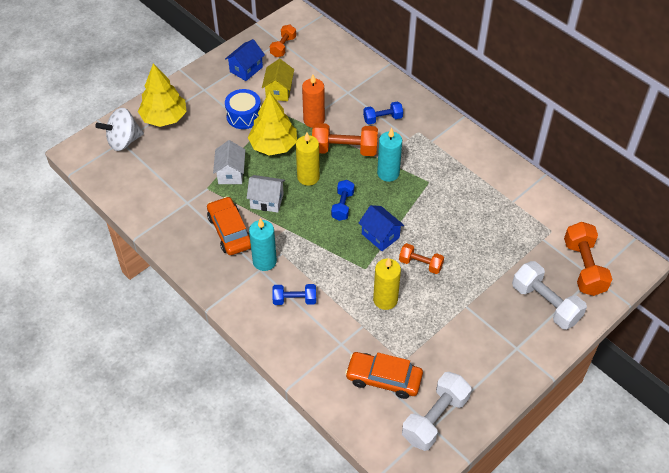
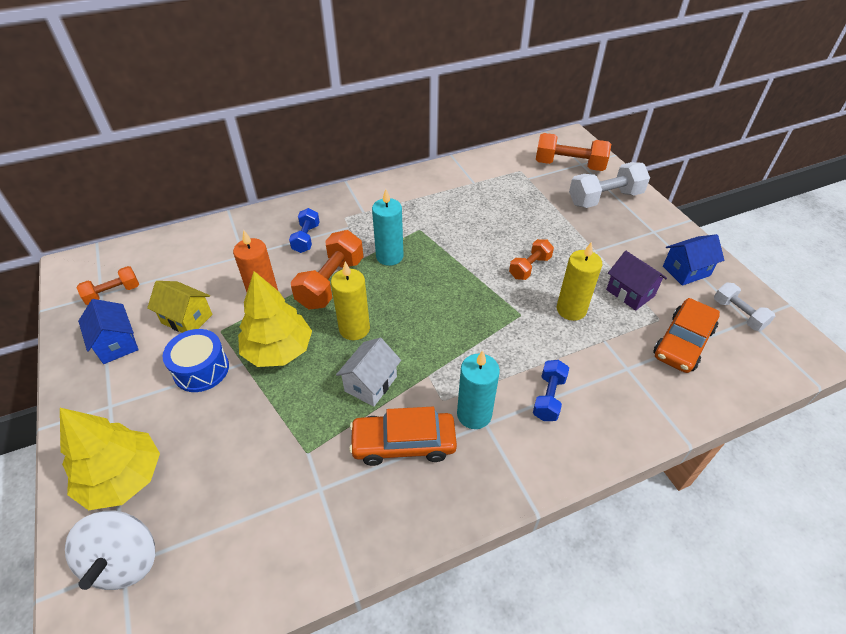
camera: 70 degrees left, 5 degrees down
white house [213,140,245,184] -> none
orange dumbbell [270,25,296,57] -> orange dumbbell turned 75 degrees counterclockwise [77,266,139,305]
blue dumbbell [331,180,355,221] -> none
blue house [359,205,404,251] -> blue house moved to [663,234,724,286]
white dumbbell [402,372,471,451] -> white dumbbell [714,282,775,331], size x0.60
none -> purple house [606,251,667,311]

